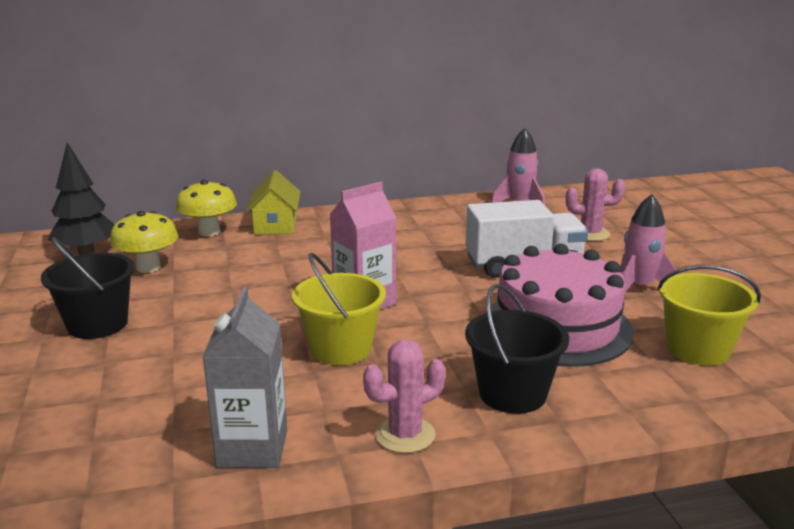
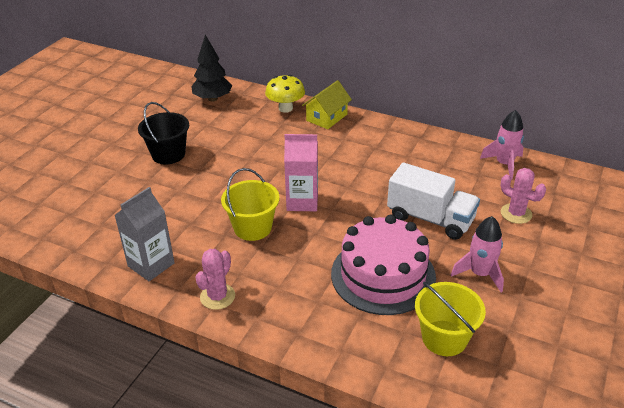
camera: 40 degrees right, 15 degrees up
yellow mushroom [110,211,179,273] -> none
pink cactus [363,339,446,453] -> pink cactus turned 75 degrees counterclockwise [195,249,235,310]
black bucket [465,284,569,414] -> none

